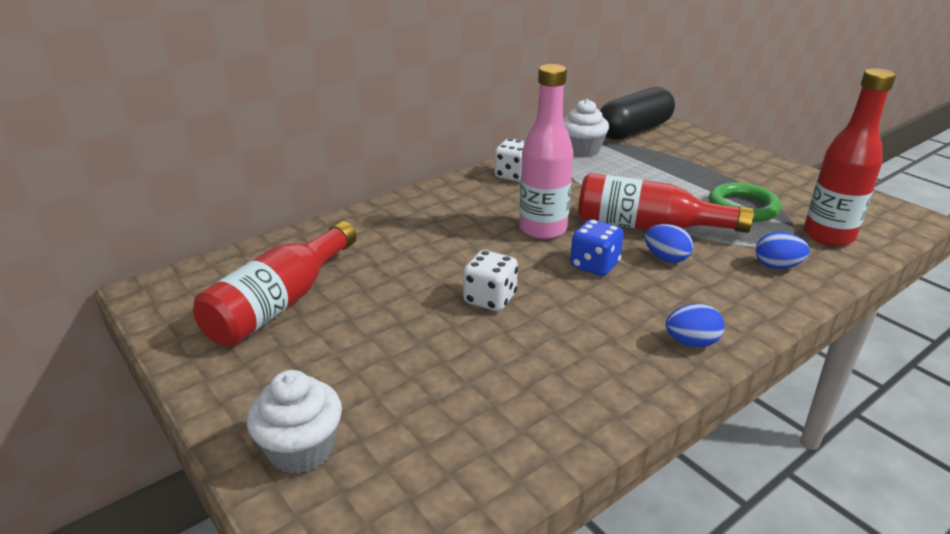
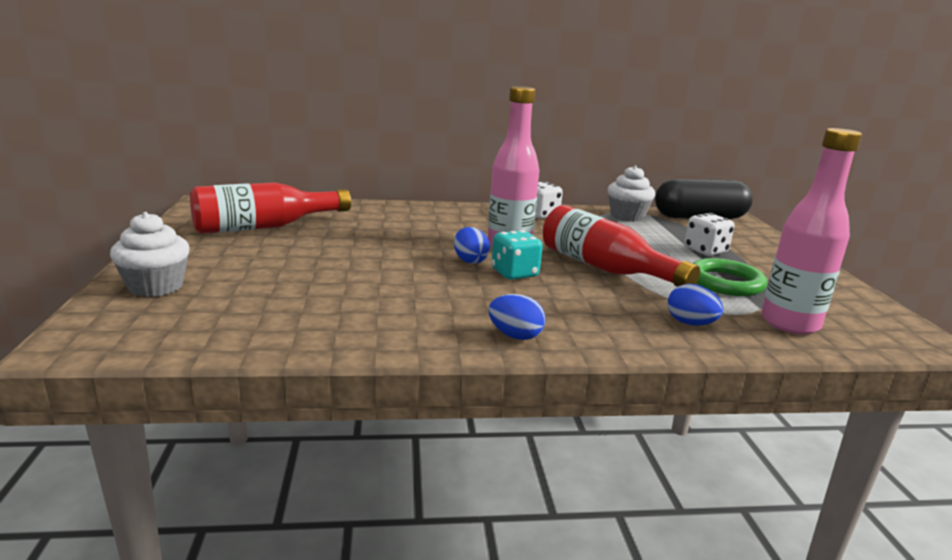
camera: 30 degrees right, 10 degrees down
white dice [463,250,518,311] -> white dice moved to [684,213,734,256]
blue dice [570,219,624,276] -> turquoise dice [492,230,543,280]
blue egg [645,224,693,263] -> blue egg moved to [454,227,490,264]
red bottle [804,68,896,246] -> pink bottle [761,128,862,335]

